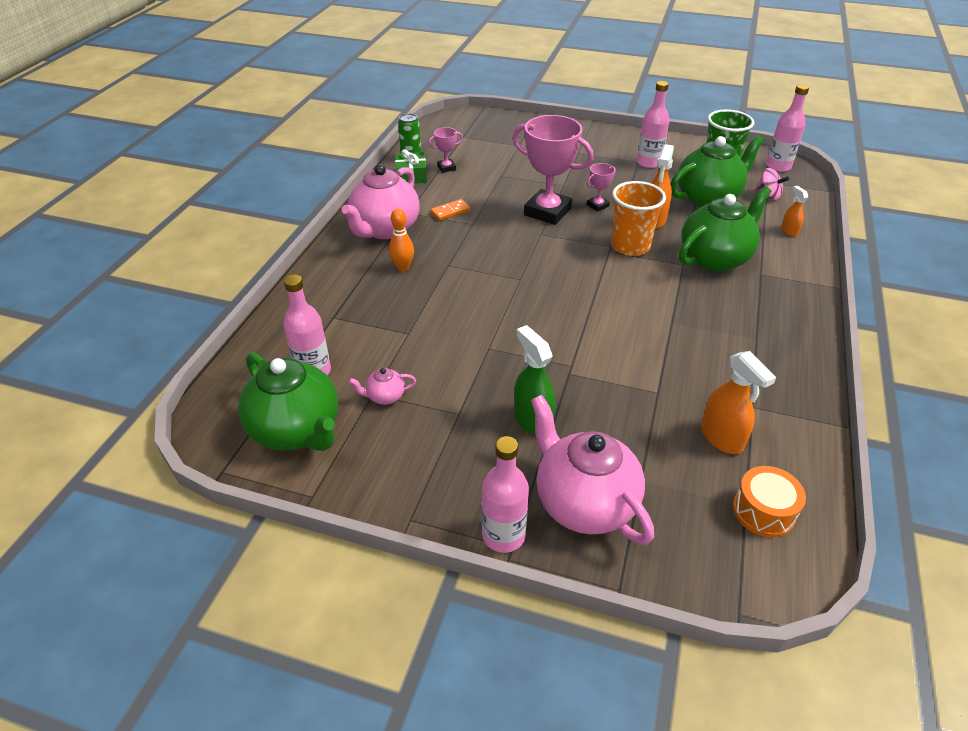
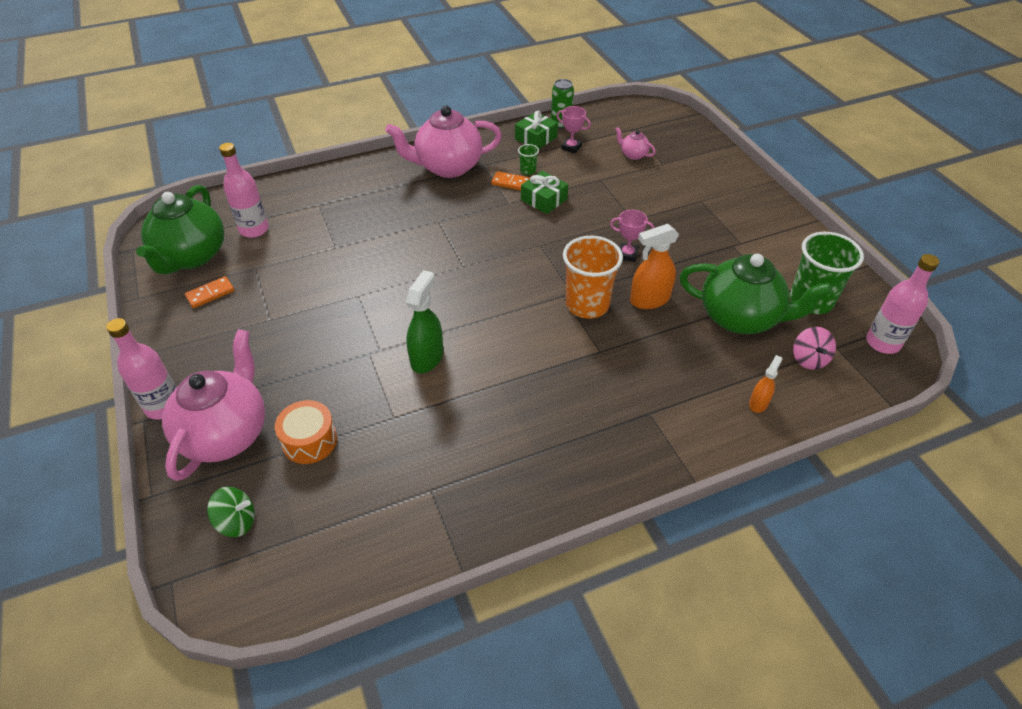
camera: 50 degrees right, 5 degrees up
pink teapot [348,368,416,405] -> pink teapot moved to [615,127,656,160]
orange bowling pin [389,209,414,271] -> none
pink trophy [513,115,594,225] -> none
green spray bottle [514,325,556,435] -> green spray bottle moved to [406,270,443,373]
pink bottle [637,81,669,168] -> none
green teapot [679,186,771,272] -> none
orange spray bottle [701,351,776,454] -> none
orange drum [733,466,806,537] -> orange drum moved to [275,400,337,464]
none -> orange domino [185,276,234,308]
none -> green spinning top [207,487,255,537]
none -> green cup [518,144,539,175]
none -> green gift [521,171,568,214]

